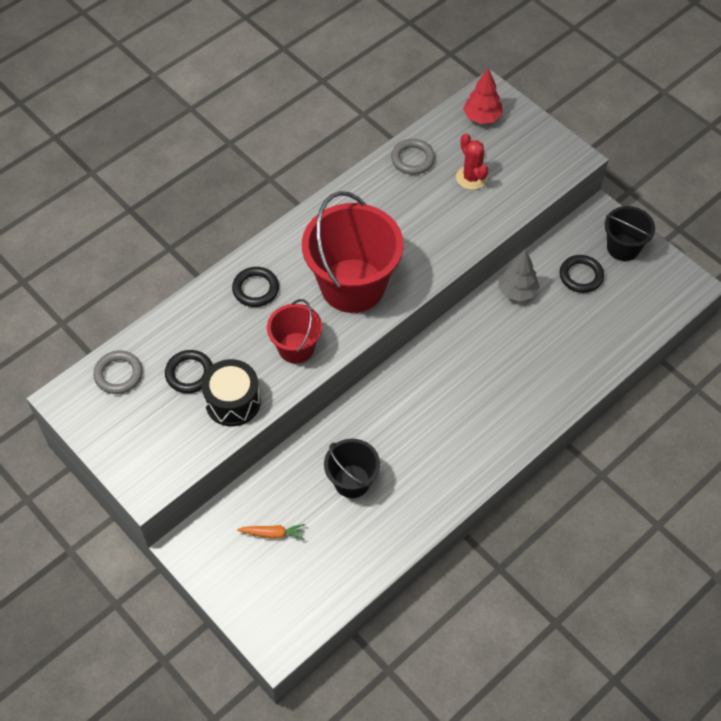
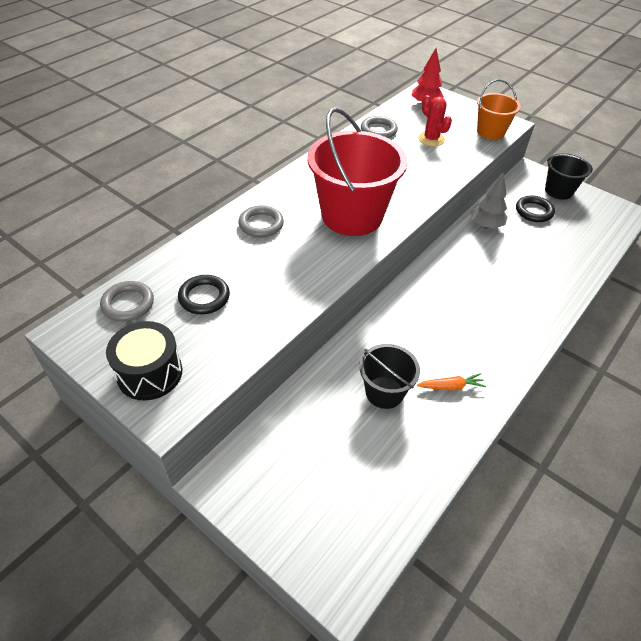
camera: 10 degrees left, 10 degrees down
black drum [201,359,261,426] -> black drum moved to [106,321,182,401]
black ring [232,267,279,307] -> grey ring [238,205,284,238]
orange carrot [237,524,305,540] -> orange carrot moved to [417,373,486,391]
red bucket [267,299,322,364] -> none
none -> orange bucket [477,79,521,140]

